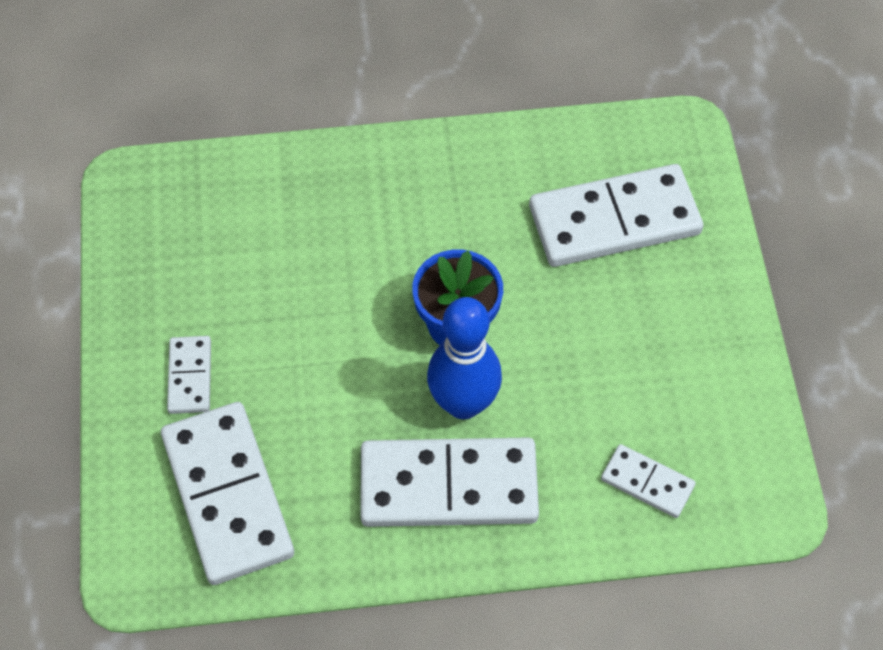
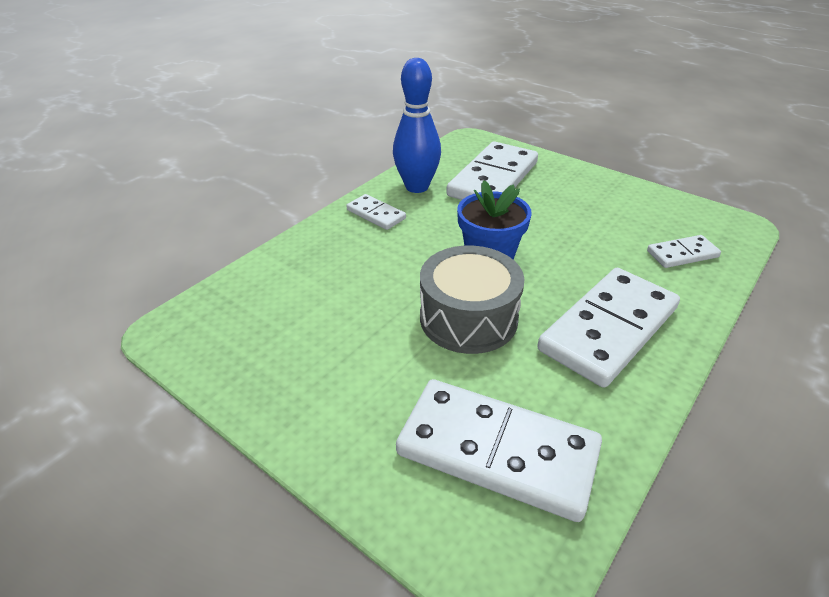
camera: 45 degrees left, 20 degrees down
white domino [167,336,211,414] -> white domino moved to [346,194,406,230]
blue bowling pin [427,297,502,419] -> blue bowling pin moved to [393,58,441,193]
none -> grey drum [420,246,524,354]

